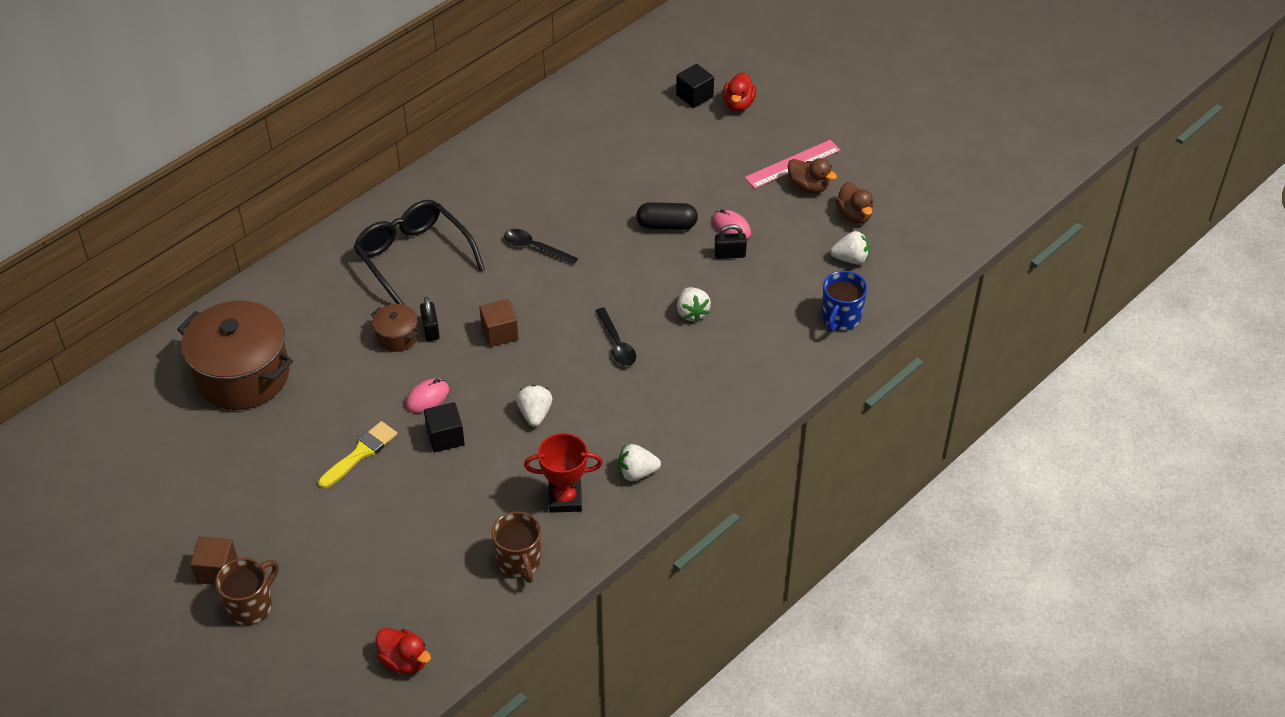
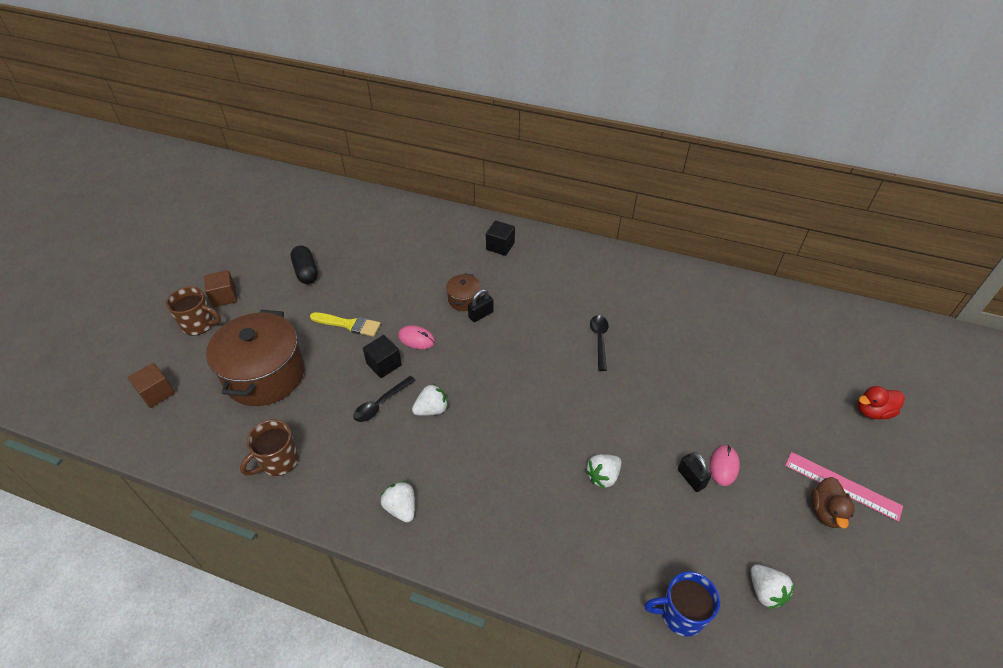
camera: 65 degrees right, 0 degrees up
brown pot [177,300,293,410] -> brown pot moved to [206,310,305,406]
black glasses [354,200,485,305] -> none
red duck [376,628,431,674] -> none
brown cube [479,299,519,347] -> brown cube moved to [128,363,175,408]
red trophy [524,433,603,513] -> none
black spoon [595,307,636,366] -> black spoon moved to [353,376,416,422]
black capsule [636,202,698,230] -> black capsule moved to [290,246,318,284]
black cube [676,64,714,108] -> black cube moved to [486,221,515,256]
brown duck [836,182,873,224] -> none

